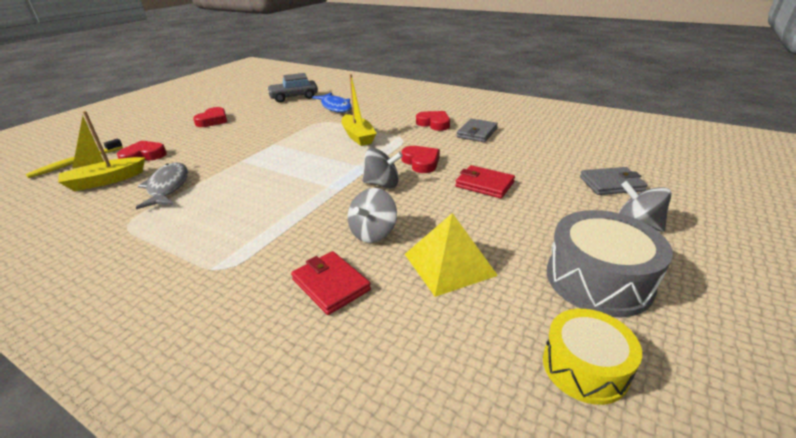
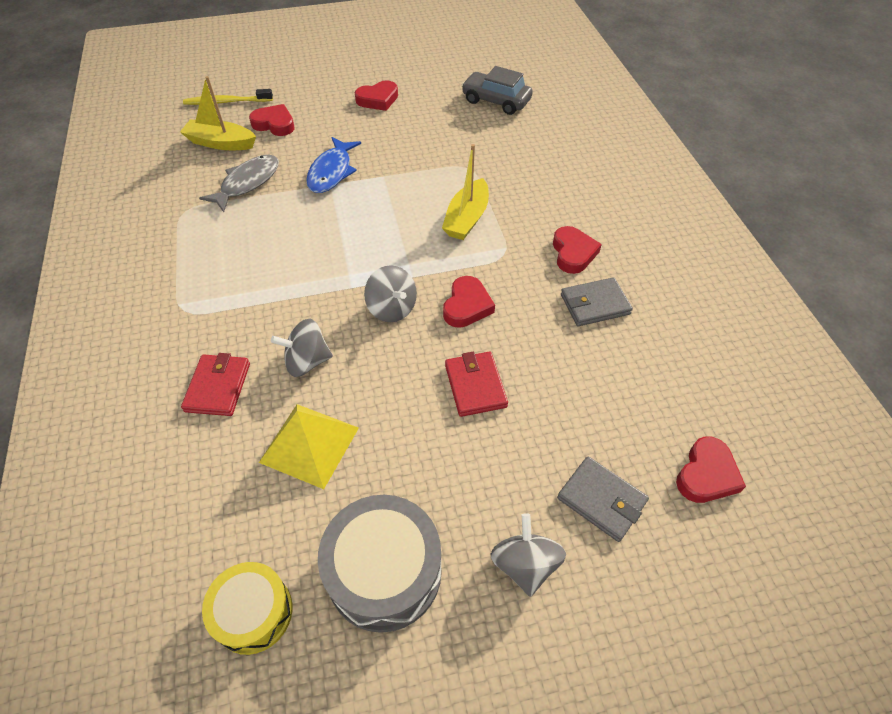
camera: 45 degrees right, 20 degrees up
blue fish [312,93,352,113] -> blue fish moved to [306,137,361,193]
none -> red heart [676,436,746,503]

